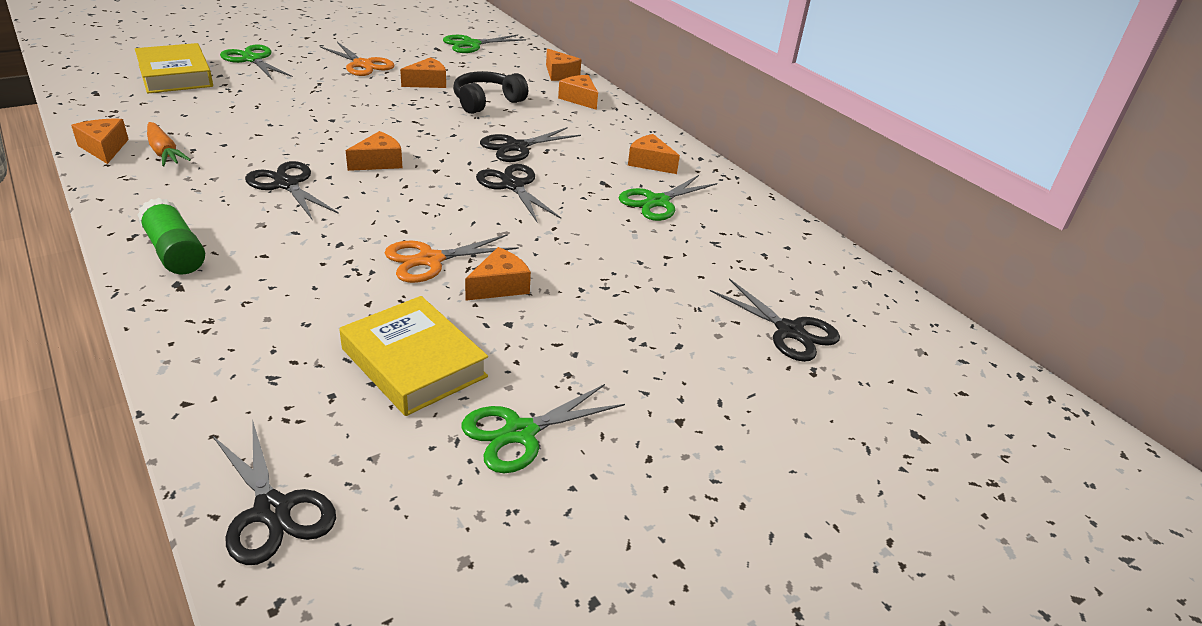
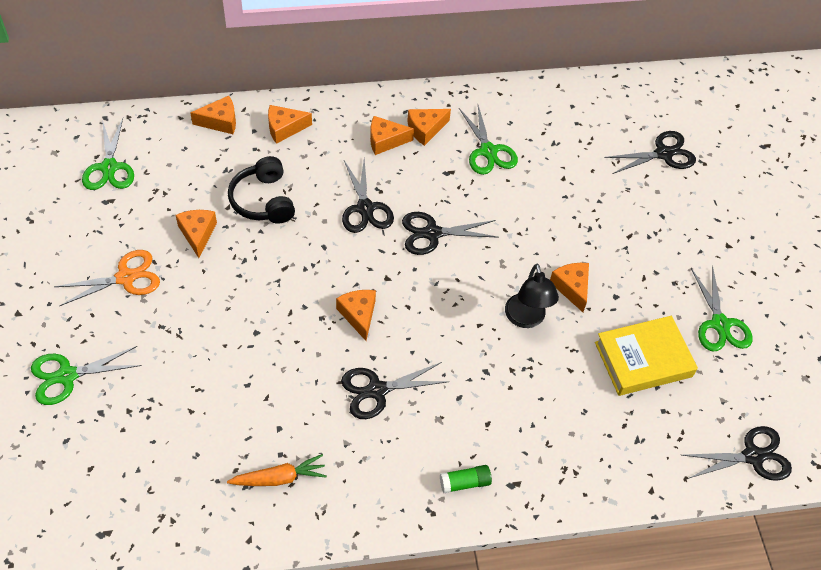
camera: 65 degrees left, 20 degrees up
orange cheese [71,119,129,164] -> orange cheese moved to [370,116,414,155]
yellow book [135,43,213,93] -> none
green glue stick [137,198,205,274] -> green glue stick [440,465,492,493], size x0.64
orange scissors [385,234,519,283] -> black lamp [505,264,559,328]

